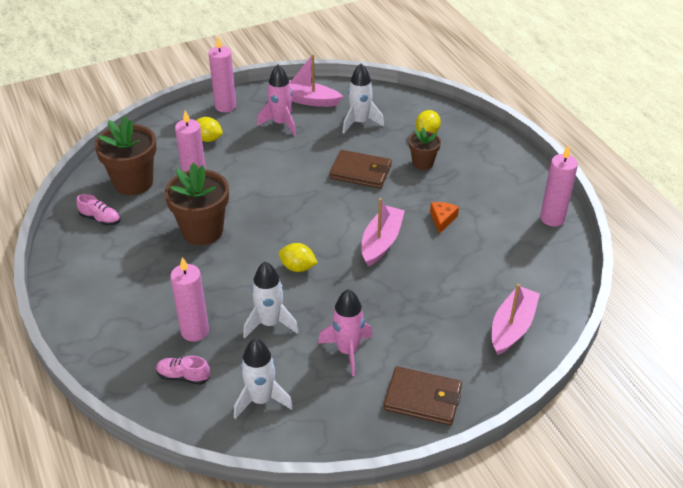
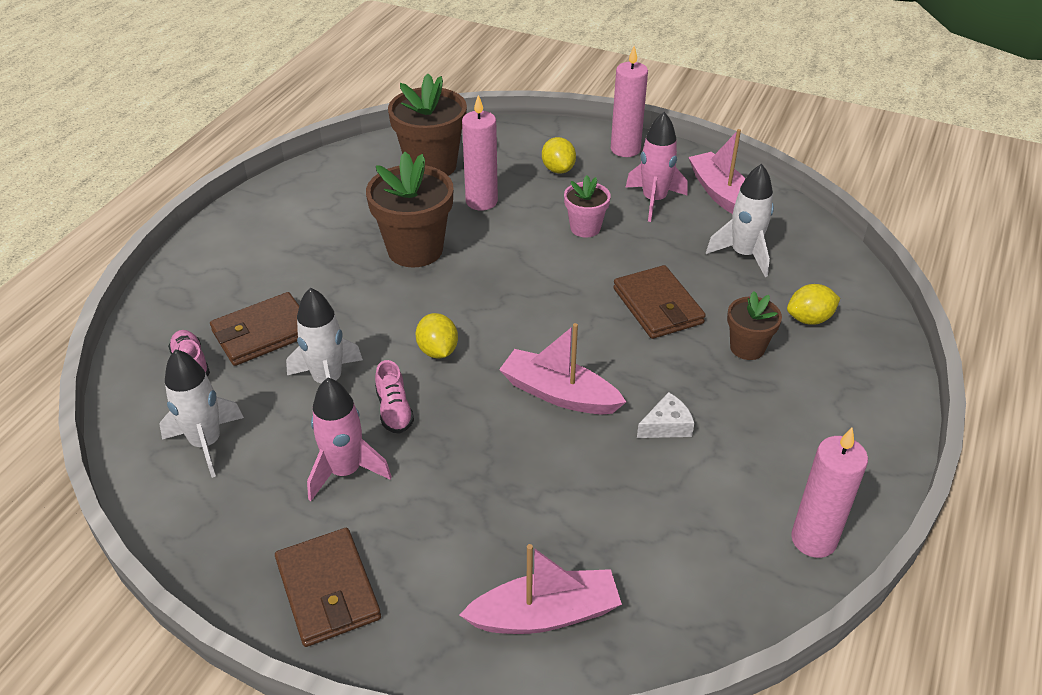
camera: 50 degrees right, 0 degrees up
pink shoe [76,194,120,226] -> pink shoe moved to [375,360,414,434]
pink candle [170,257,209,342] -> brown wallet [210,292,299,366]
pink boat [362,198,405,267] -> pink boat turned 135 degrees counterclockwise [499,323,626,414]
orange cheese [430,202,459,234] -> white cheese [637,392,694,438]
none -> pink flower pot [564,175,611,237]

